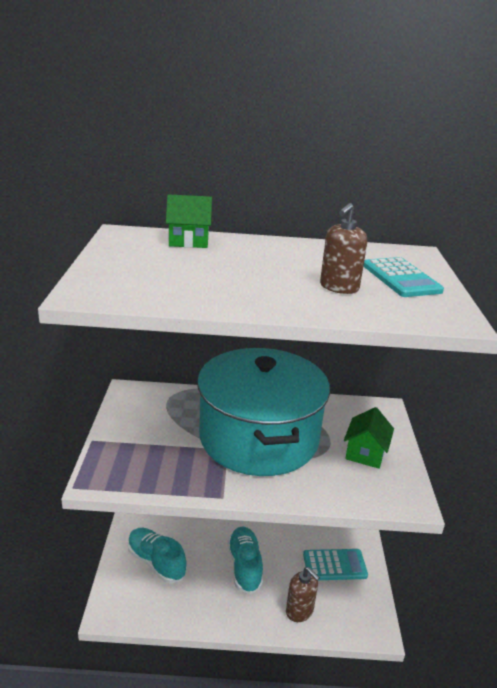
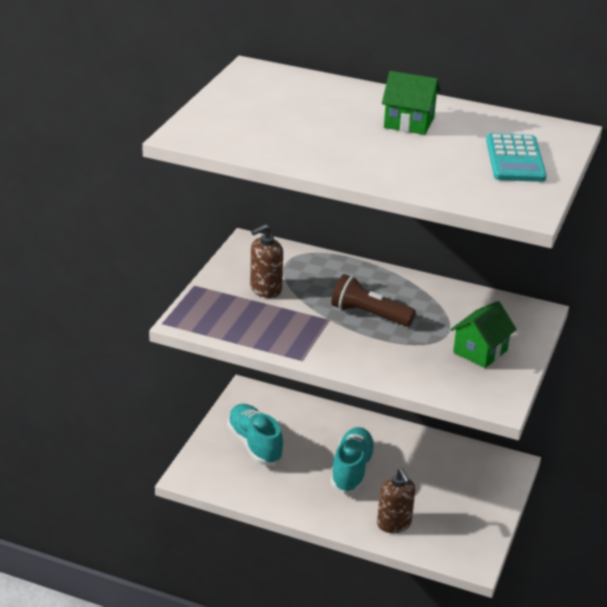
camera: 20 degrees right, 5 degrees up
green house [166,194,212,248] -> green house moved to [382,71,441,135]
turquoise pot [197,348,330,476] -> brown flashlight [331,274,416,327]
turquoise calculator [303,549,368,580] -> none
brown soap dispenser [320,203,367,294] -> brown soap dispenser moved to [250,224,283,298]

